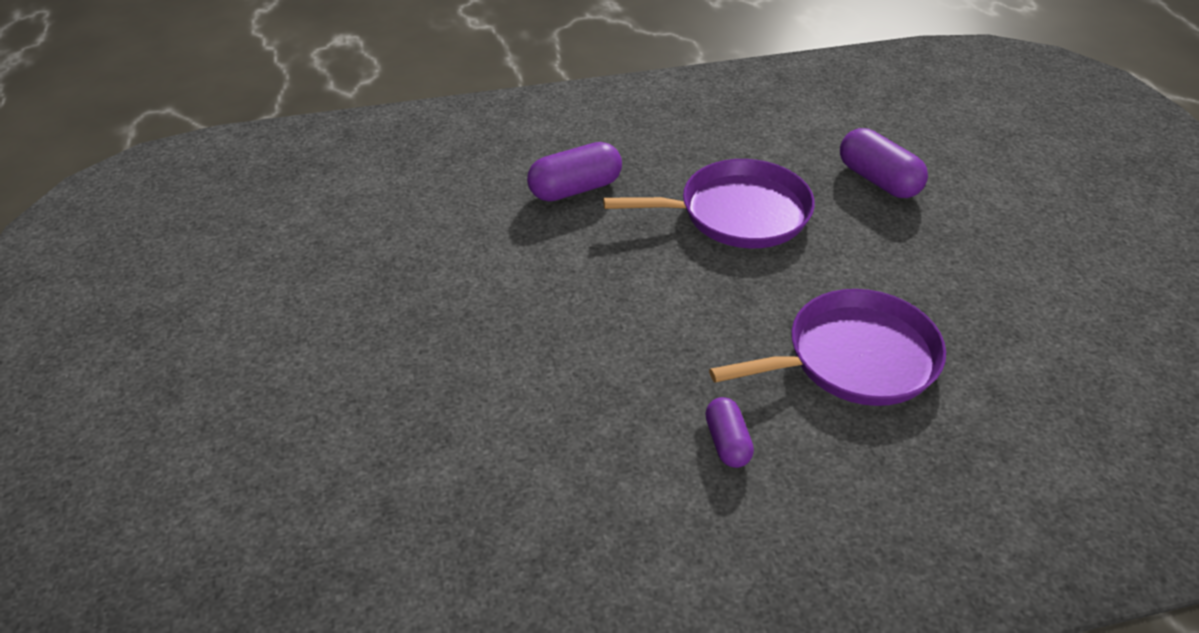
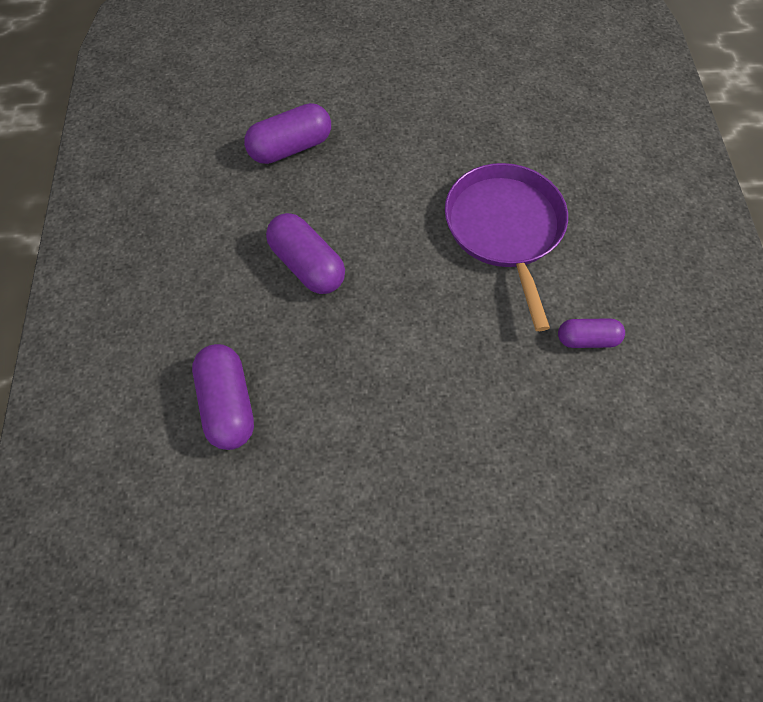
camera: 80 degrees left, 20 degrees up
purple pan [603,159,815,248] -> purple capsule [266,213,345,294]

